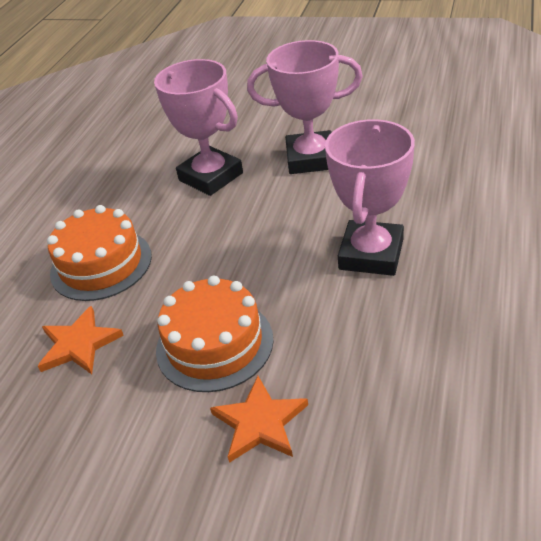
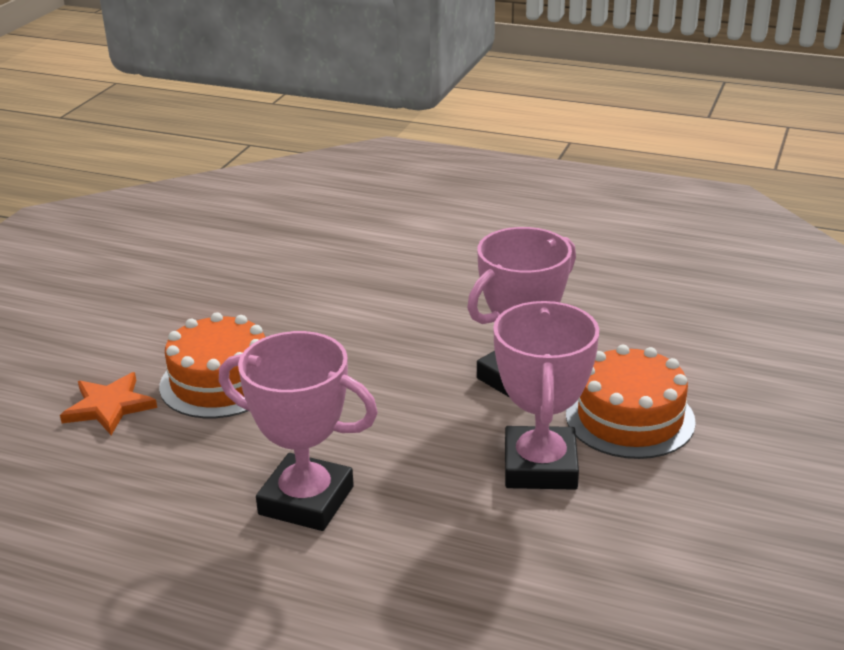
camera: 90 degrees right, 10 degrees down
orange star [38,306,124,374] -> none
orange cake [47,205,152,301] -> orange cake moved to [566,345,696,459]

